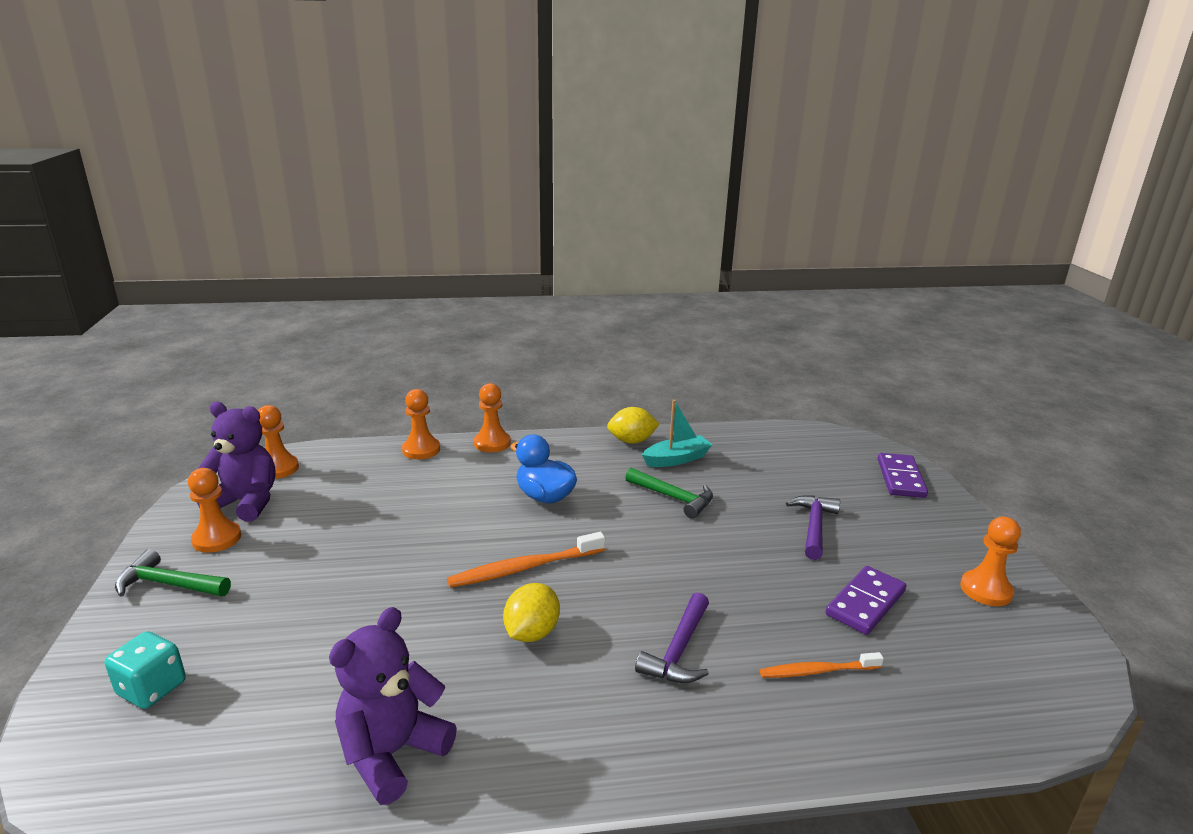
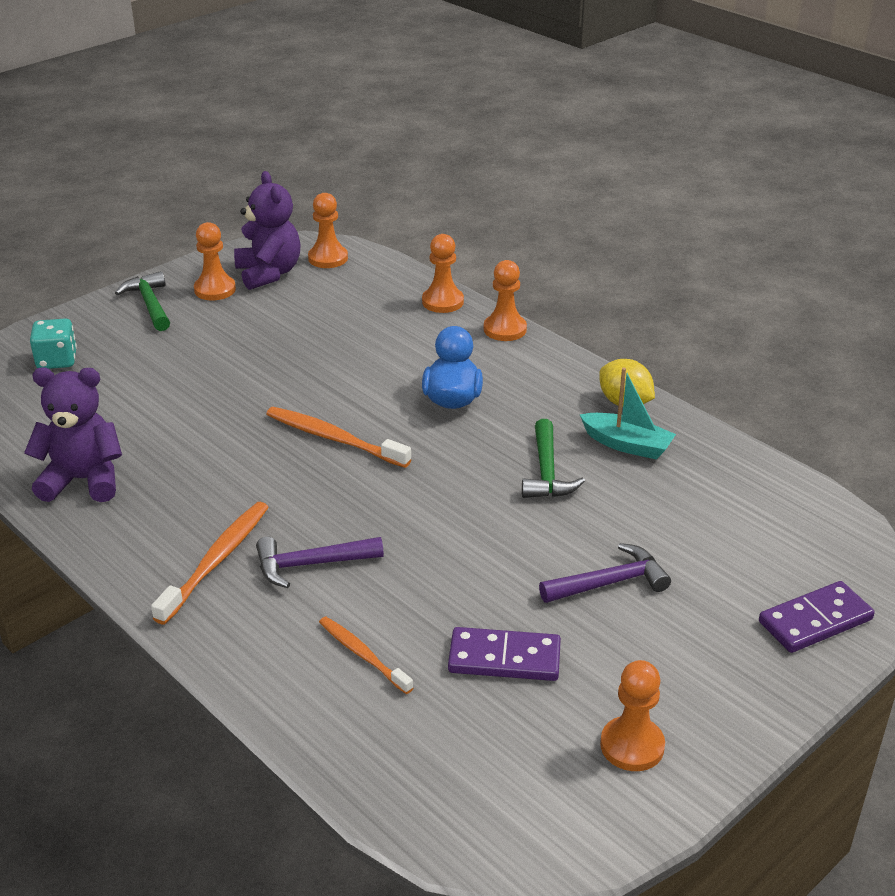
camera: 55 degrees right, 10 degrees up
yellow lemon [503,583,560,642] -> none
none -> orange toothbrush [151,502,269,625]

